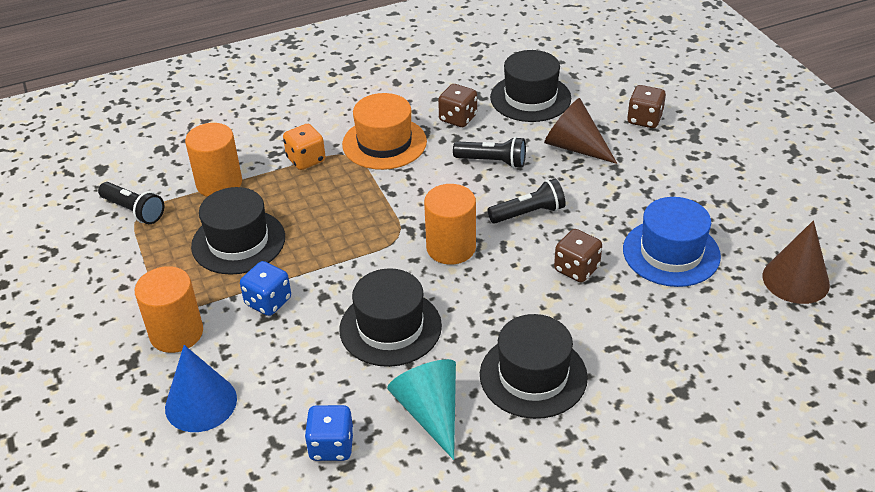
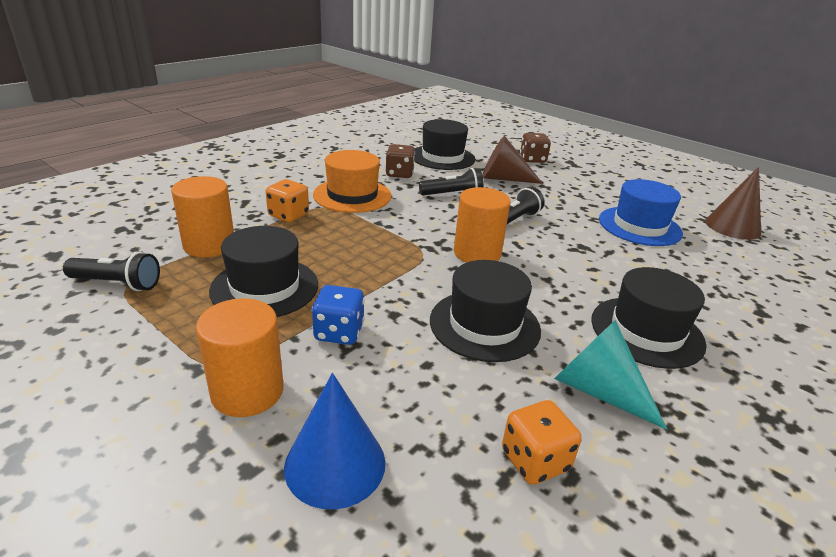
camera: 30 degrees left, 10 degrees down
blue dice [305,405,354,461] -> orange dice [502,400,582,485]
brown dice [554,229,602,282] -> none

